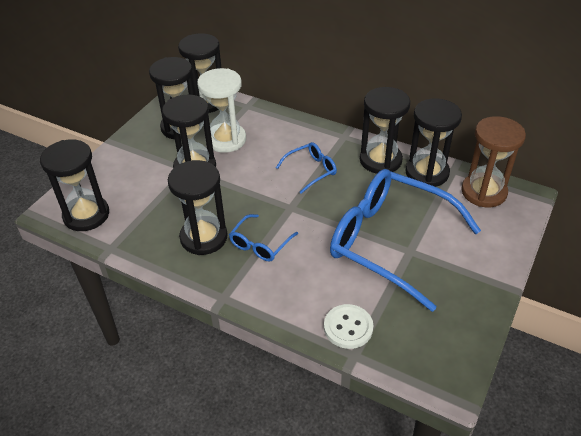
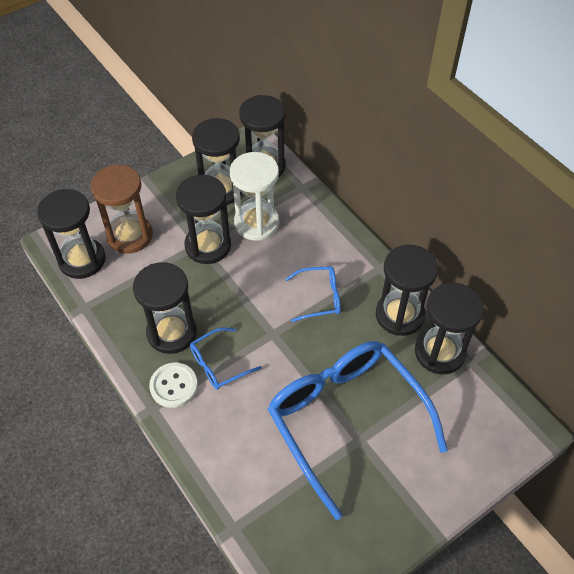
camera: 25 degrees right, 10 degrees up
white button [324,304,373,349] -> white button moved to [149,363,198,408]
brown hourglass [461,116,526,207] -> brown hourglass moved to [90,164,153,254]

